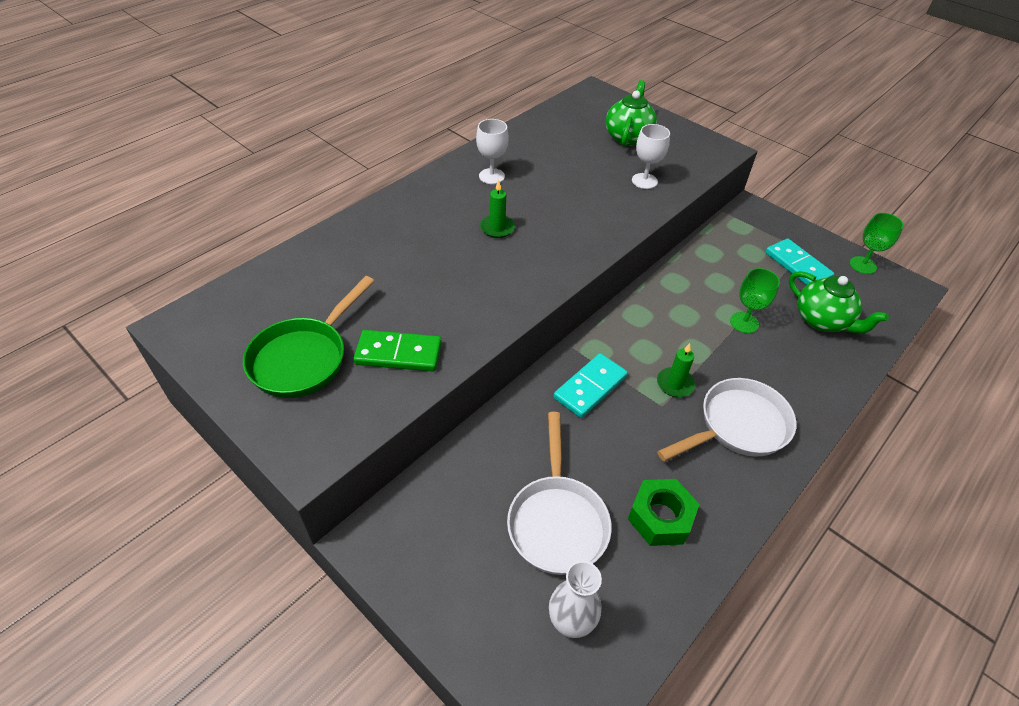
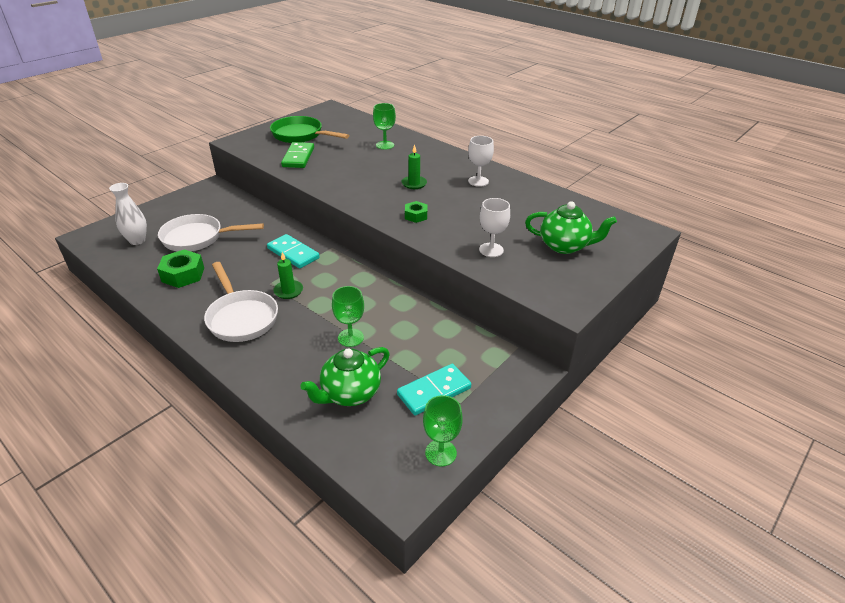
camera: 90 degrees right, 10 degrees down
none -> green goblet [373,103,396,150]
none -> green nut [405,201,427,223]

